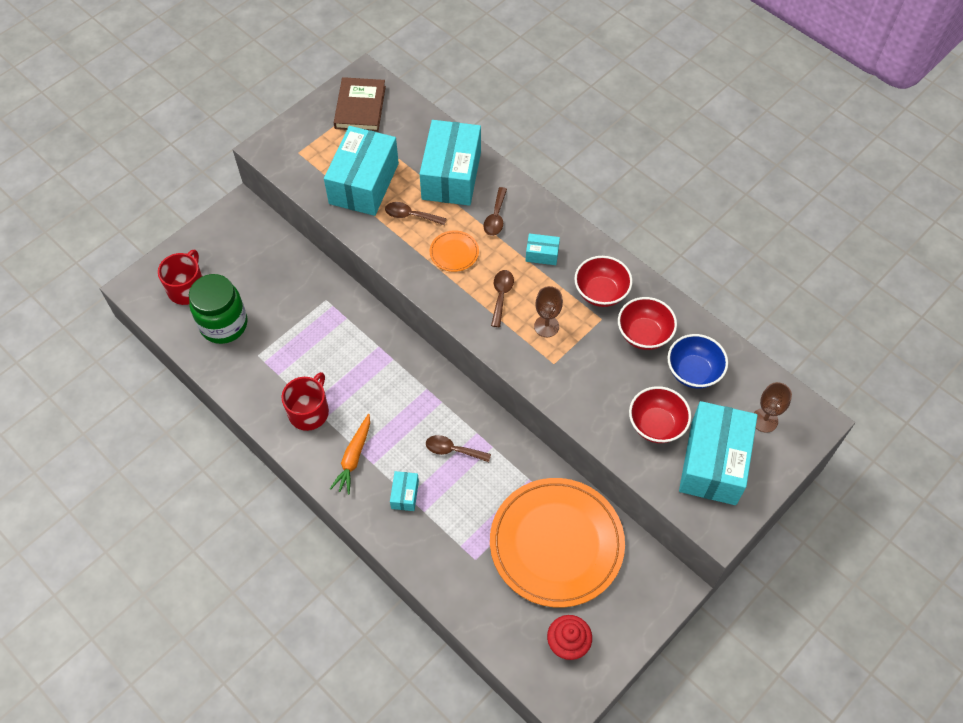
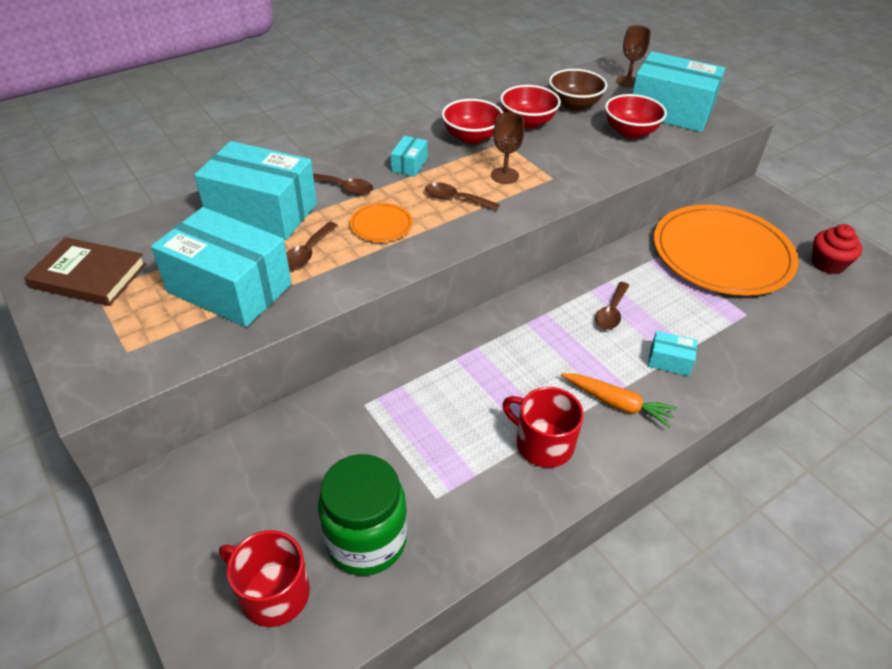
camera: 80 degrees left, 15 degrees down
blue bowl [667,334,728,389] -> brown bowl [549,69,607,111]

